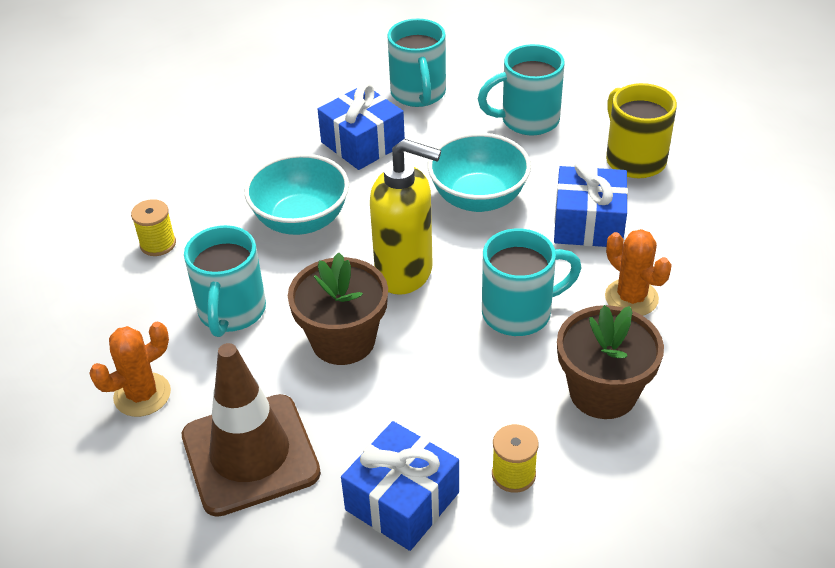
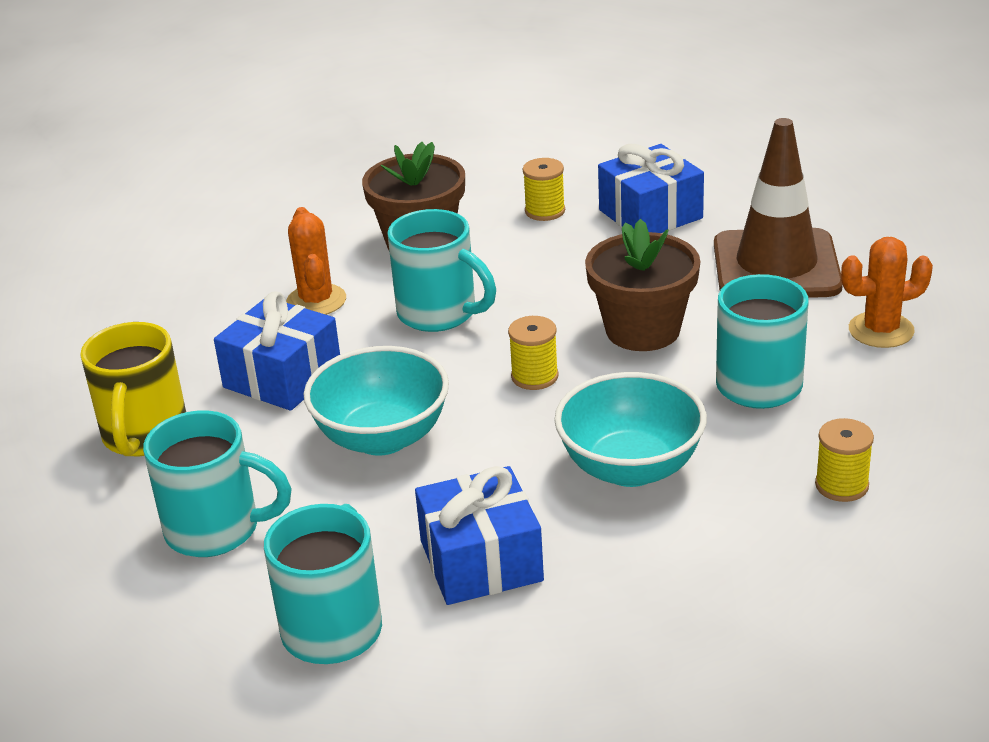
camera: 155 degrees left, 10 degrees down
yellow soap dispenser [370,139,441,295] -> yellow spool [508,316,559,390]
turquoise mug [482,228,582,336] -> turquoise mug turned 150 degrees counterclockwise [387,209,496,332]

